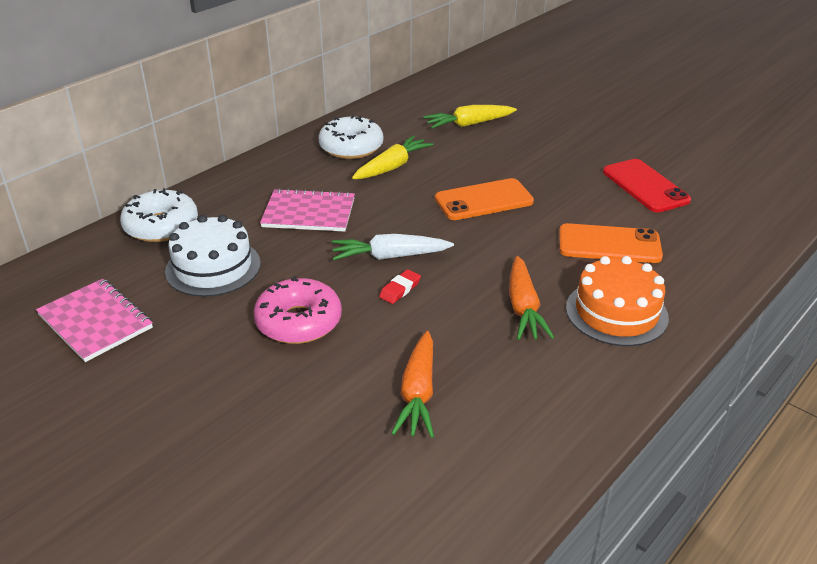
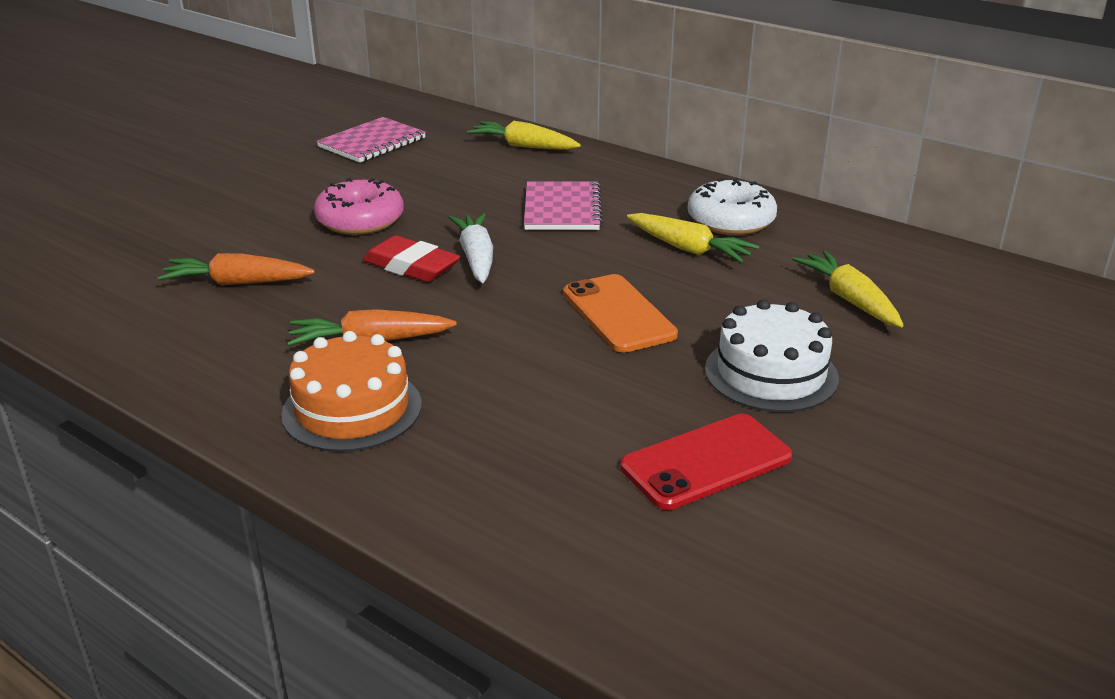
camera: 85 degrees right, 5 degrees down
white donut [120,188,198,242] -> yellow carrot [467,121,581,150]
white cake [165,215,261,297] -> white cake moved to [705,299,839,412]
red eraser [379,269,421,304] -> red eraser [363,235,460,282], size x1.84
orange phone [559,223,663,263] -> none

